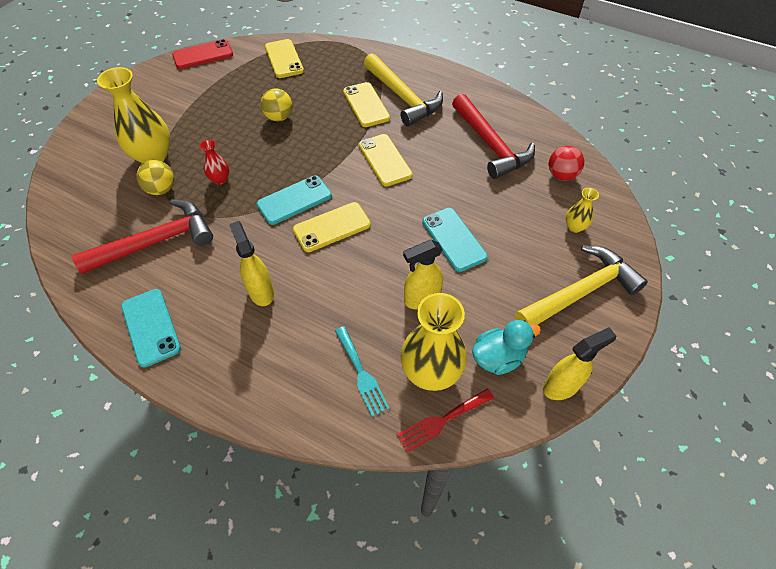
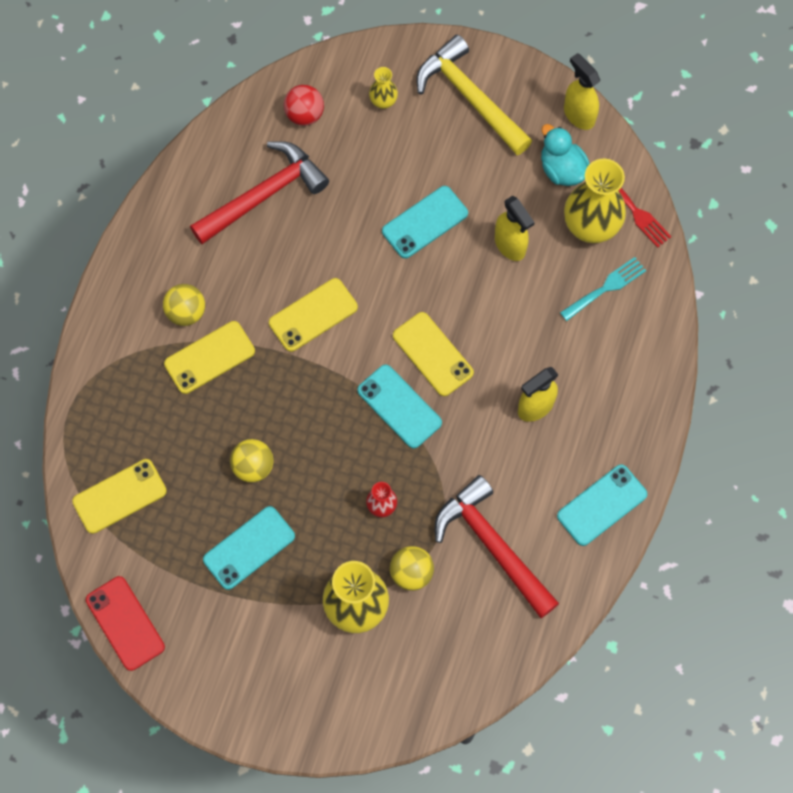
camera: 100 degrees left, 15 degrees up
yellow hammer [364,53,443,127] -> yellow ball [163,284,205,326]
none -> turquoise phone [203,506,295,590]

